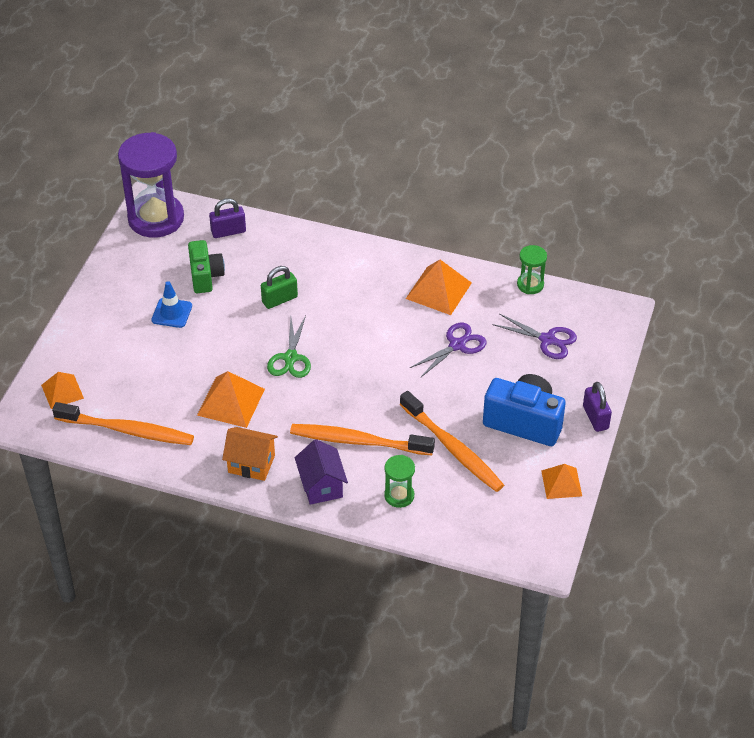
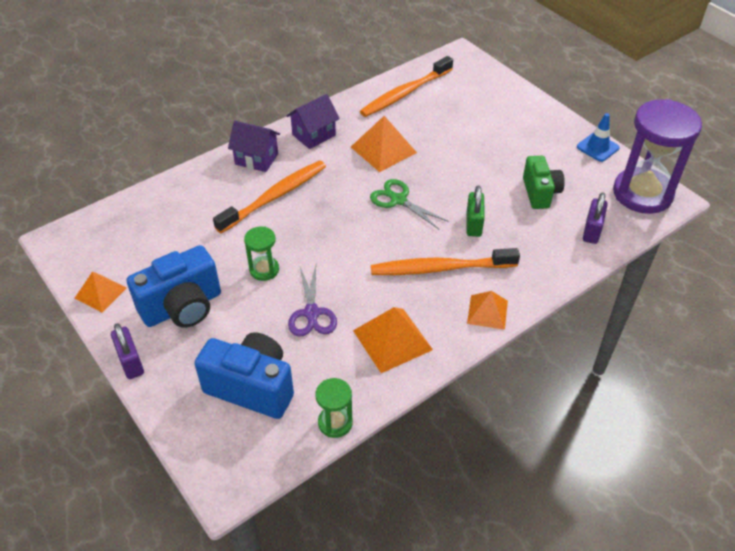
camera: 125 degrees right, 0 degrees up
orange pyramid [41,372,84,409] -> orange pyramid moved to [467,291,508,330]
blue traffic cone [151,281,192,328] -> blue traffic cone moved to [577,113,620,162]
green camera [188,240,225,293] -> green camera turned 120 degrees counterclockwise [523,156,565,209]
orange house [222,427,278,481] -> purple house [287,94,340,149]
green hourglass [384,455,415,508] -> green hourglass moved to [244,226,279,281]
orange toothbrush [400,391,504,492] -> orange toothbrush moved to [371,248,520,275]
purple scissors [493,314,577,359] -> blue camera [194,332,294,419]
purple padlock [583,382,612,432] -> purple padlock turned 45 degrees clockwise [111,323,144,379]

